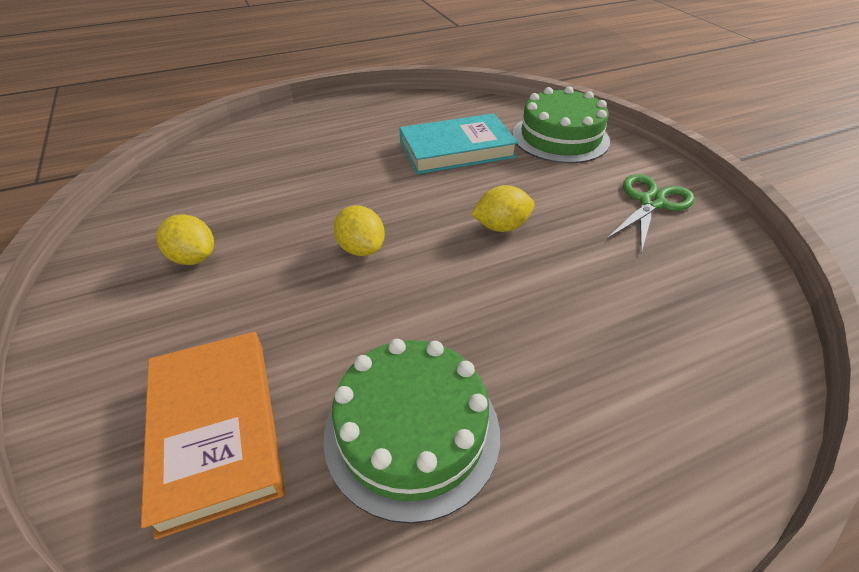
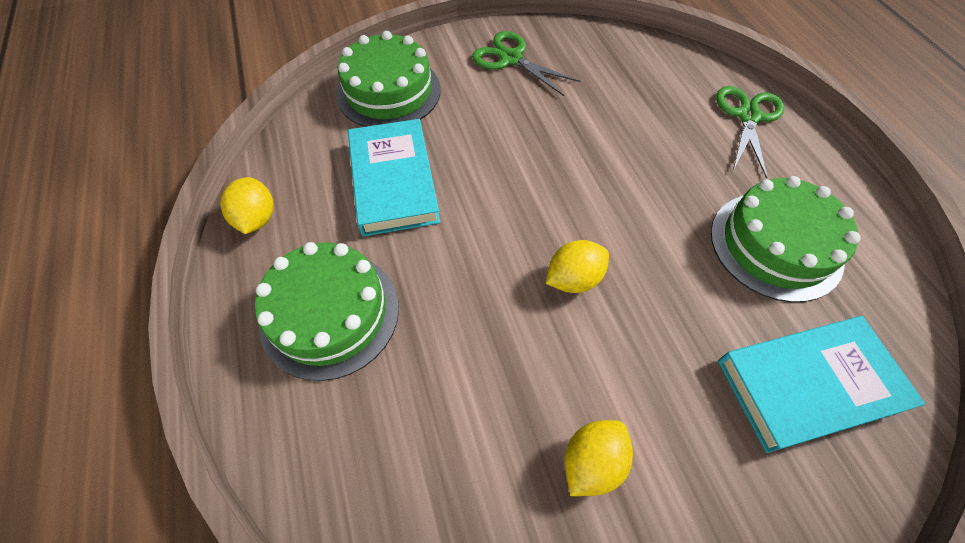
camera: 85 degrees left, 15 degrees up
orange book [141,332,285,540] -> turquoise book [718,316,925,453]
yellow lemon [471,185,535,232] -> yellow lemon moved to [220,177,274,234]
none -> green cake [255,242,399,381]
none -> green scissors [716,86,784,178]

